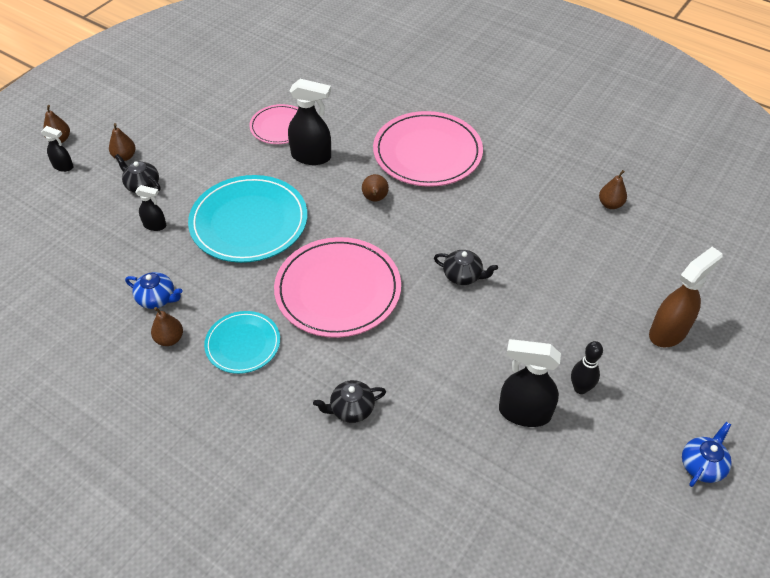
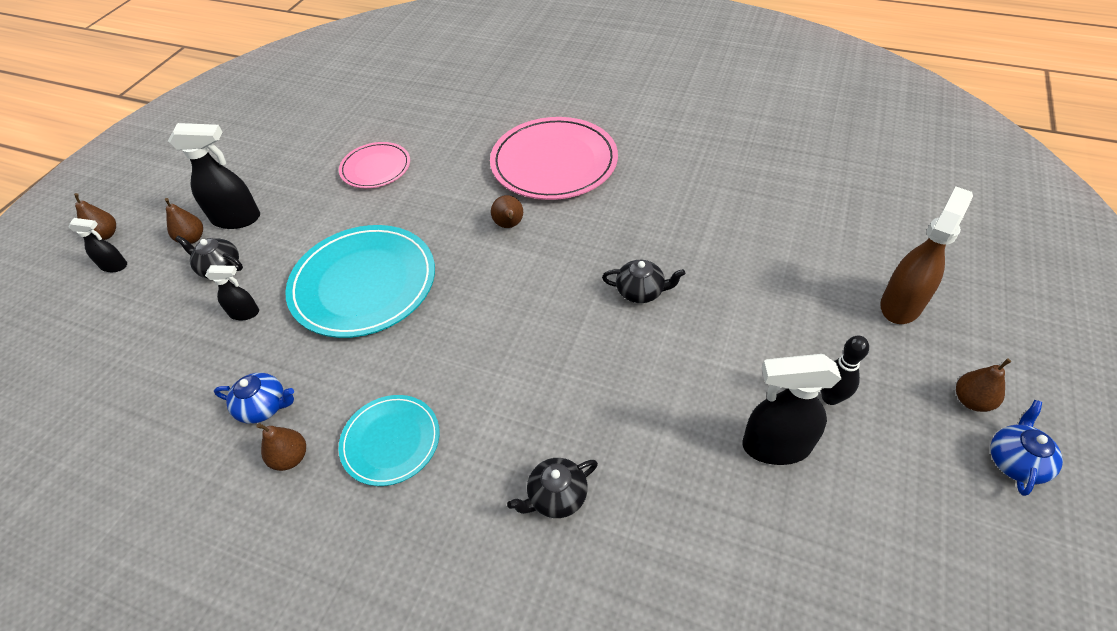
camera: 10 degrees left, 0 degrees up
pink plate [274,237,401,338] -> none
black spray bottle [288,79,331,165] -> black spray bottle moved to [168,123,260,229]
brown pear [599,170,627,209] -> brown pear moved to [956,358,1011,412]

